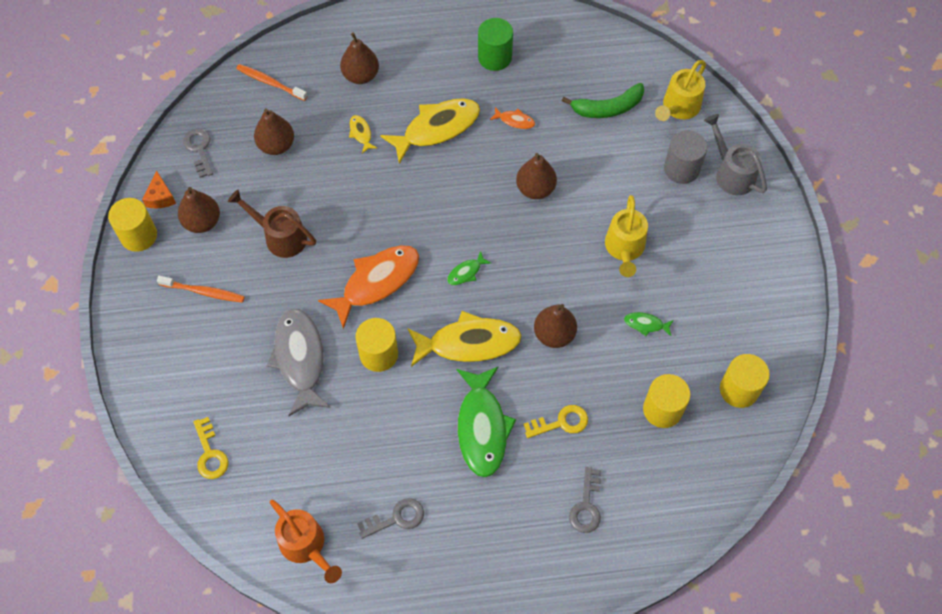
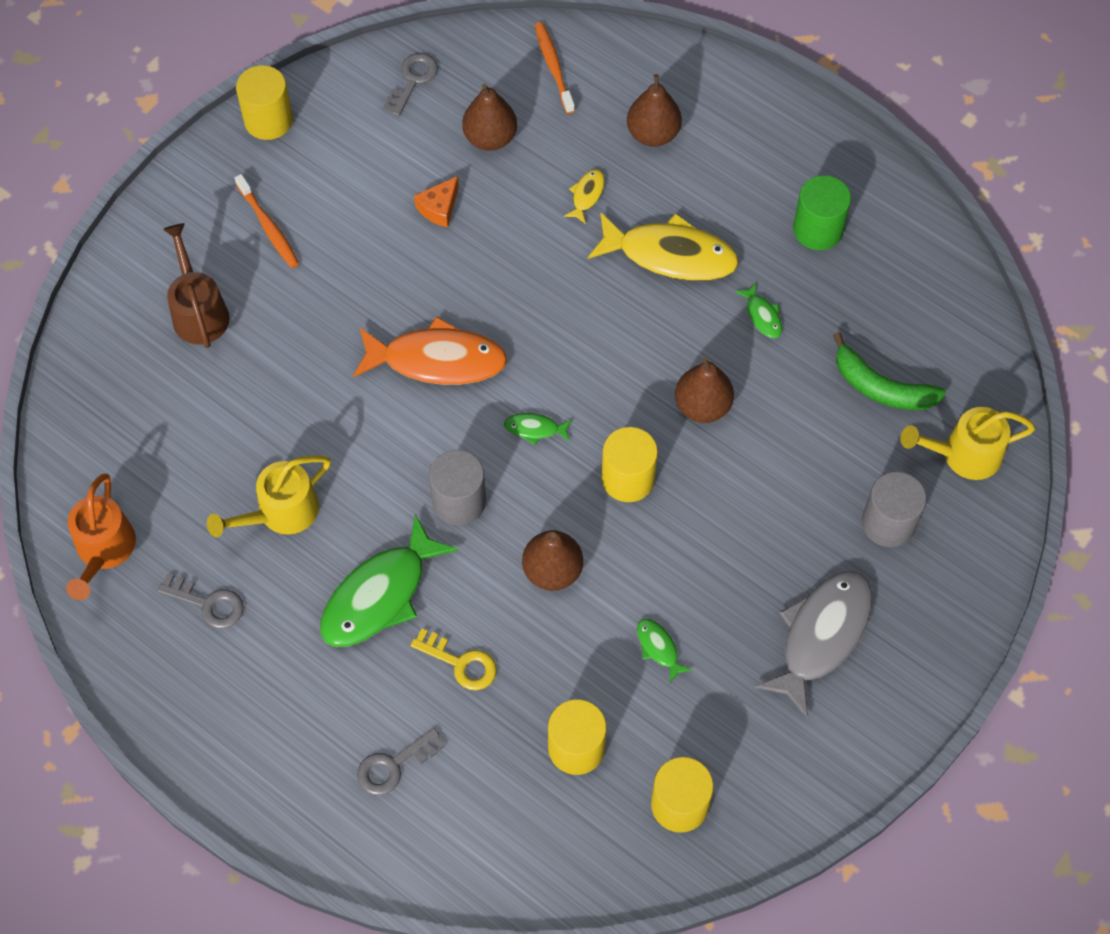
camera: 45 degrees right, 0 degrees up
orange cheese [142,170,176,208] -> orange cheese moved to [414,176,459,228]
brown pear [178,187,220,233] -> none
yellow key [193,417,228,479] -> none
brown watering can [228,190,316,258] -> brown watering can moved to [163,223,230,348]
grey fish [267,309,331,416] -> grey fish moved to [755,570,872,719]
yellow cylinder [355,318,398,372] -> yellow cylinder moved to [601,427,658,502]
yellow fish [407,311,522,367] -> grey cylinder [429,450,486,525]
orange fish [490,107,535,129] -> green fish [735,283,782,338]
yellow watering can [605,195,648,277] -> yellow watering can moved to [207,456,331,537]
grey watering can [704,114,767,195] -> none

